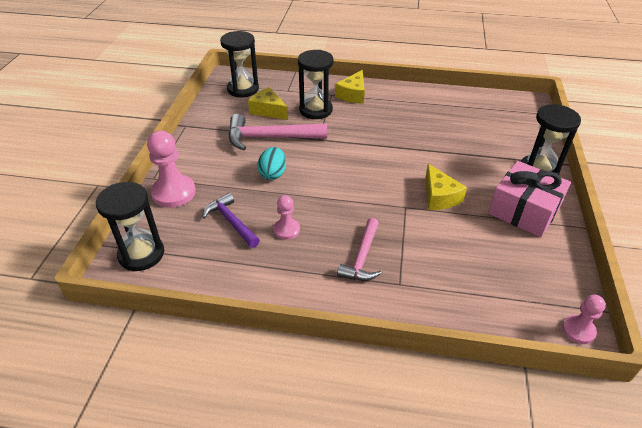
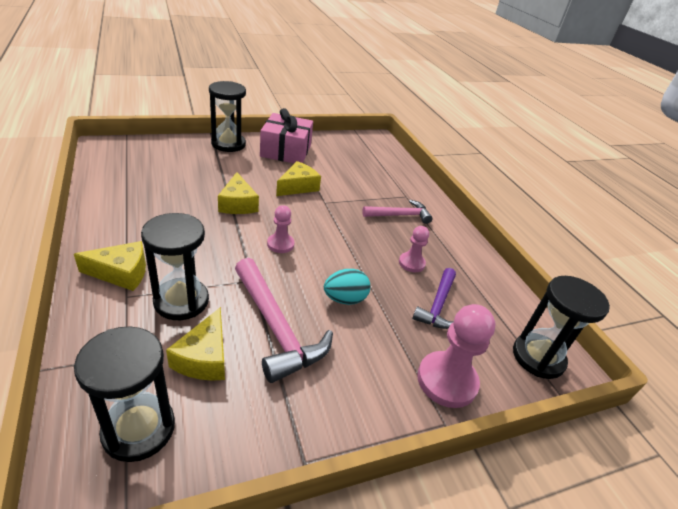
camera: 125 degrees left, 5 degrees down
pink pawn [562,295,606,344] -> pink pawn moved to [267,205,294,253]
none -> yellow cheese [218,172,259,214]

